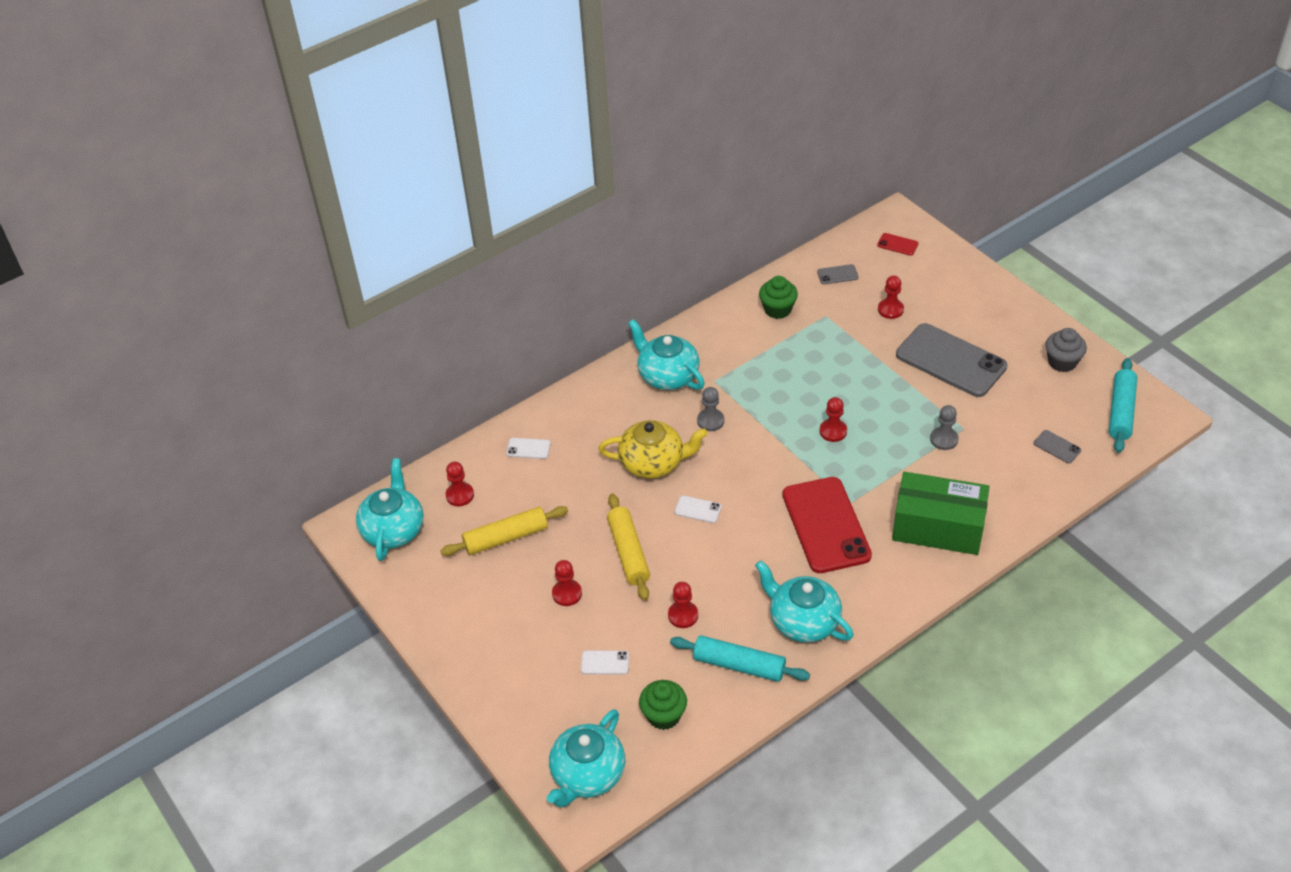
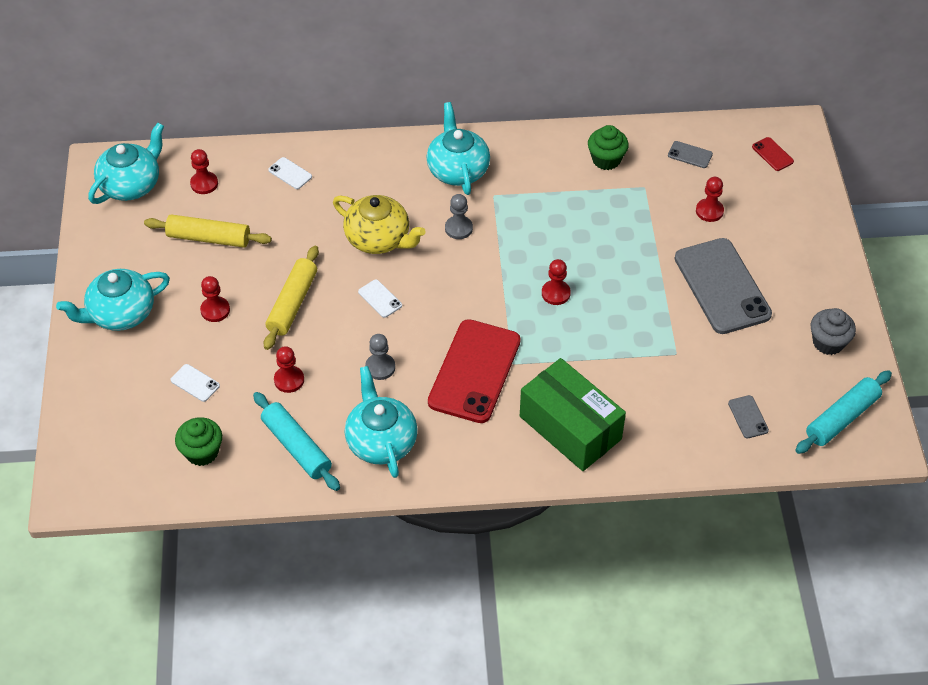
camera: 30 degrees right, 5 degrees up
turquoise teapot [547,709,625,808] -> turquoise teapot moved to [56,269,170,331]
grey pawn [930,405,959,450] -> grey pawn moved to [365,334,395,380]

